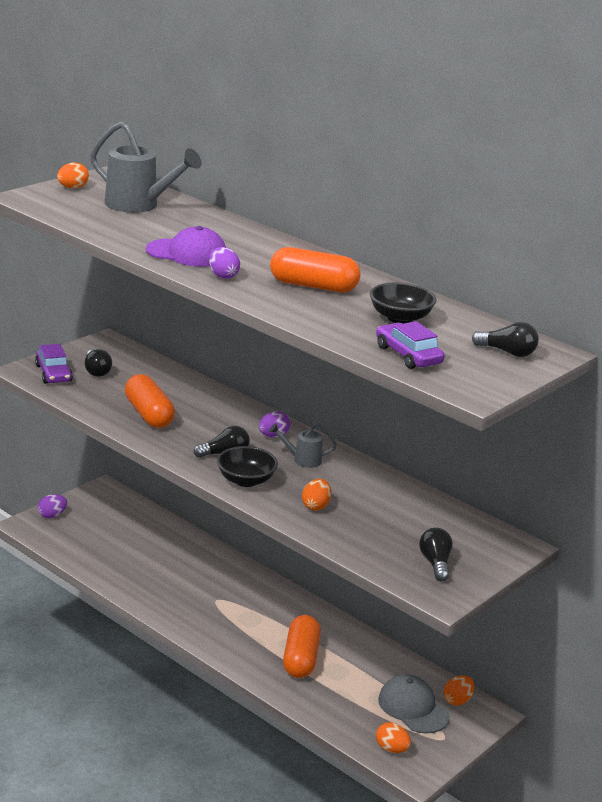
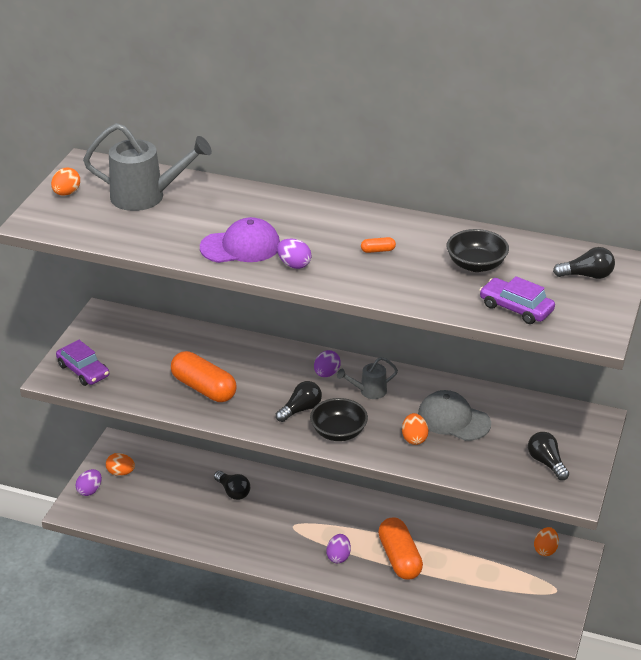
camera: 20 degrees left, 10 degrees up
black light bulb [85,349,112,377] -> black light bulb moved to [214,471,250,500]
orange capsule [270,247,361,292] -> orange capsule [361,237,396,253], size x0.40
orange egg [376,722,411,753] -> orange egg moved to [106,453,135,476]
grey cap [378,674,450,734] -> grey cap moved to [418,390,491,441]
none -> purple egg [326,534,351,563]

